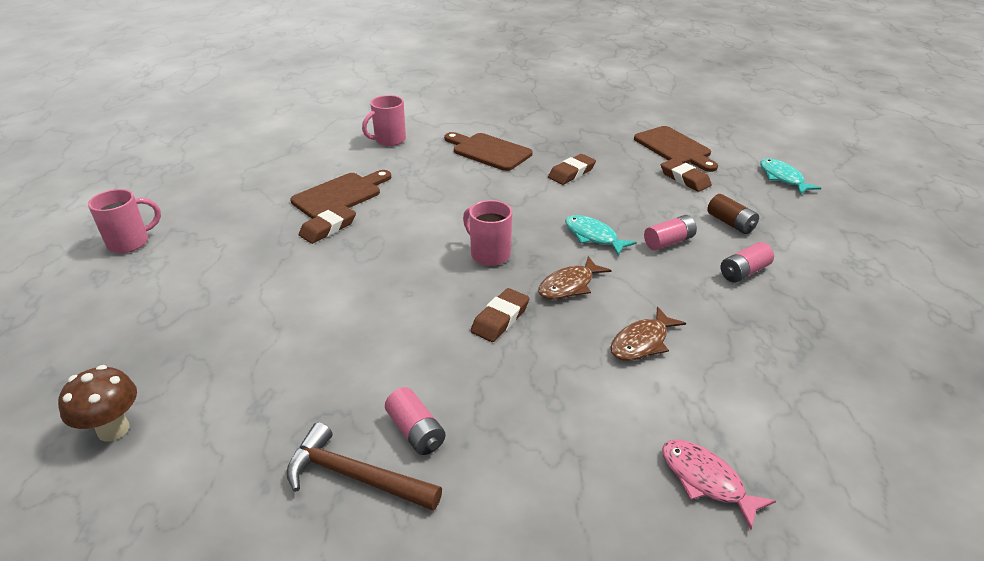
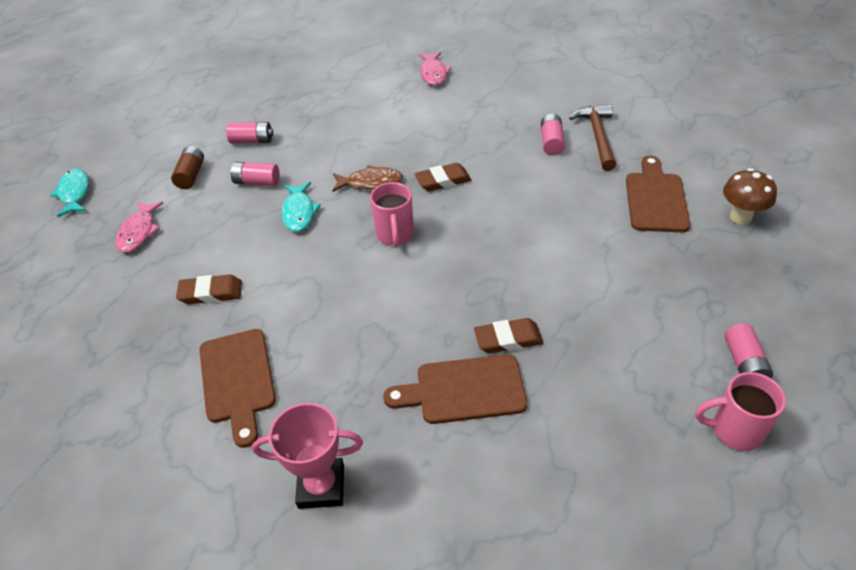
camera: 140 degrees left, 10 degrees up
brown hammer [286,422,442,511] -> brown hammer turned 150 degrees counterclockwise [569,104,616,171]
pink mug [362,95,406,146] -> pink trophy [252,403,363,509]
brown fish [610,307,686,361] -> none
brown cutting board [634,126,718,172] -> brown cutting board moved to [626,156,690,232]
brown eraser [661,158,712,192] -> pink fish [115,202,163,253]
turquoise fish [760,159,821,195] -> turquoise fish turned 150 degrees clockwise [50,169,89,217]
none -> pink battery [724,323,773,378]

